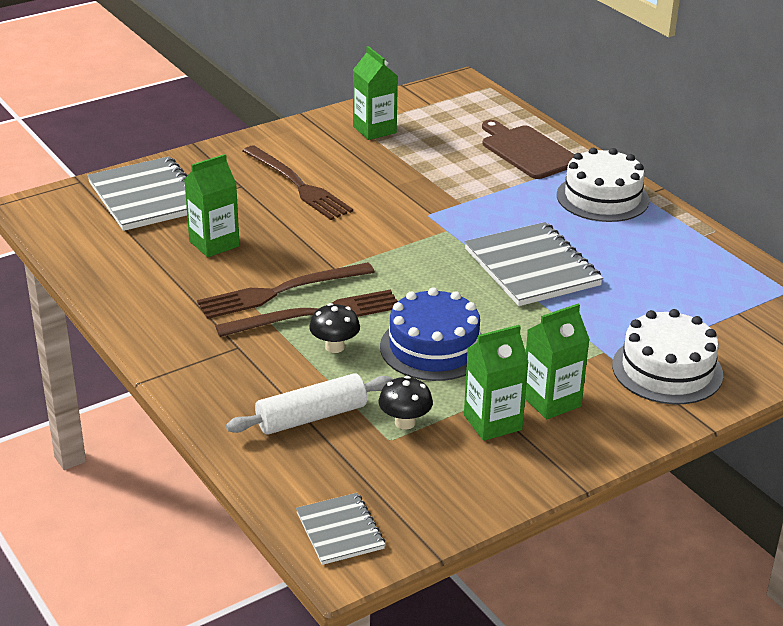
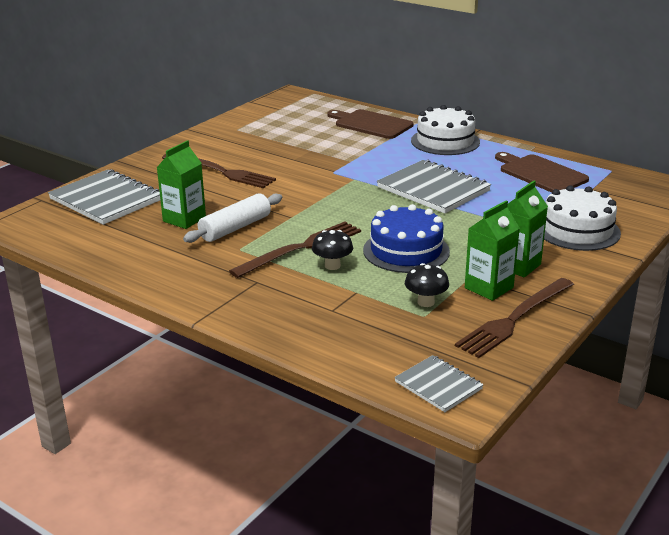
camera: 20 degrees left, 5 degrees down
brown fork [197,262,375,319] -> brown fork moved to [455,278,574,358]
white rolling pin [226,373,393,435] -> white rolling pin moved to [183,193,282,243]
green carton [353,46,398,140] -> none
none -> brown cutting board [495,152,589,193]

